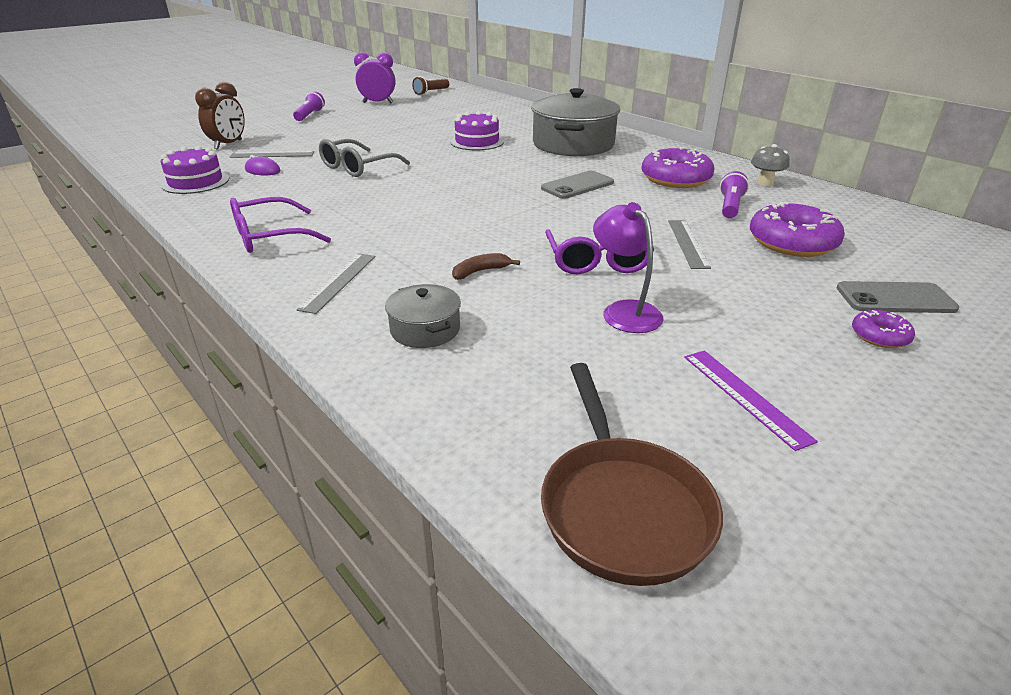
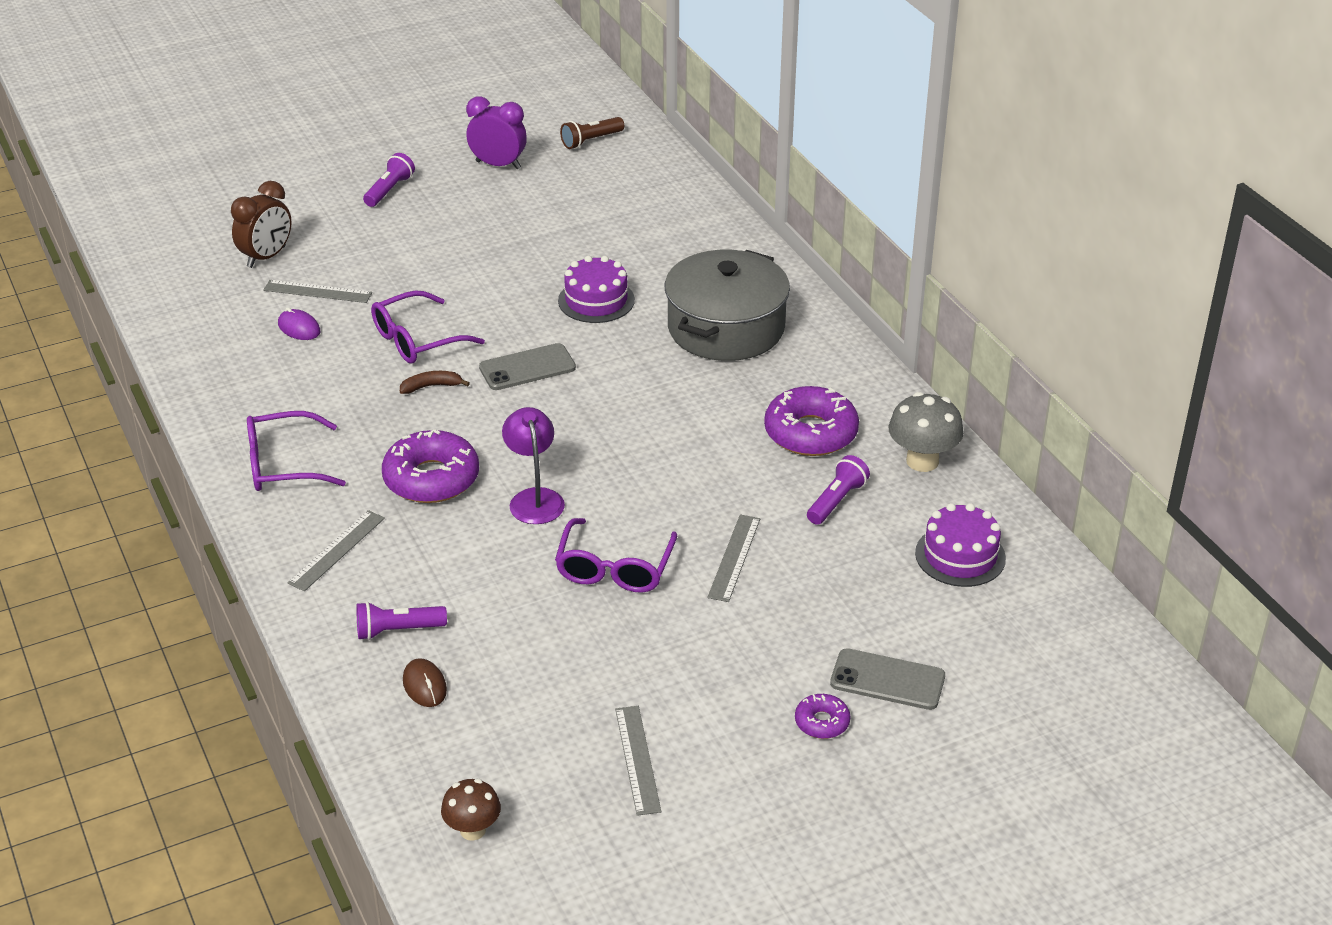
camera: 15 degrees right, 5 degrees up
purple cake [160,146,229,194] -> purple cake moved to [915,503,1006,587]
grey glasses [319,139,410,177] -> purple glasses [371,290,485,364]
grey pot [385,284,461,348] -> purple flashlight [356,601,447,640]
brown banana [452,253,520,280] -> brown banana moved to [400,371,470,394]
grey phone [541,171,614,199] -> grey phone moved to [479,343,576,390]
brown pan [541,363,723,586] -> brown mushroom [441,779,501,841]
purple lamp [593,202,664,333] -> purple lamp moved to [502,407,565,524]
purple ruler [684,350,818,451] -> grey ruler [615,706,661,816]
purple donut [750,202,845,257] -> purple donut moved to [382,429,479,503]
grey mushroom [751,144,790,186] -> grey mushroom [889,392,964,472], size x1.53
none -> brown mouse [403,658,447,707]

